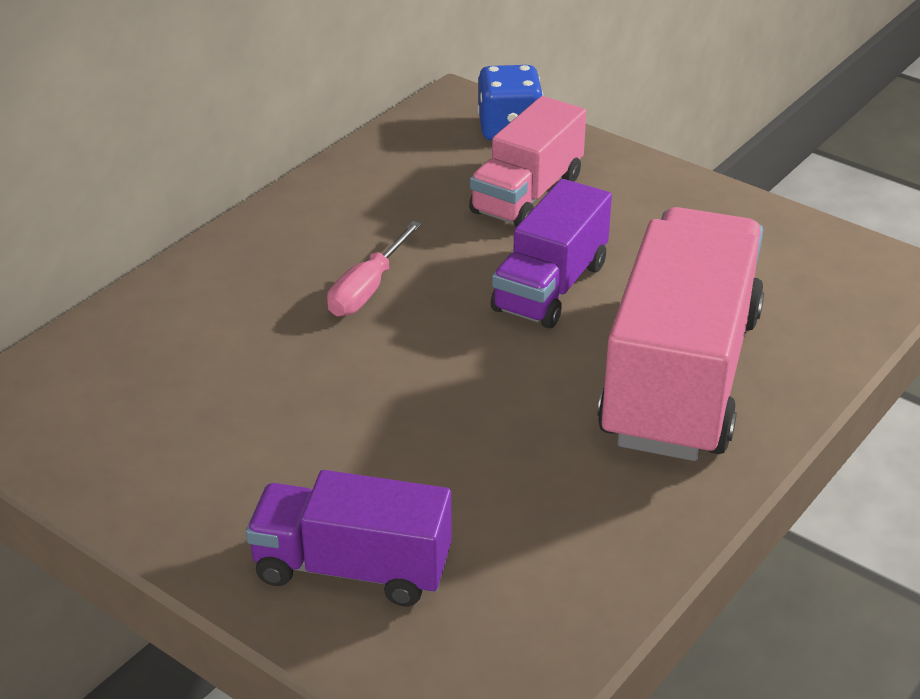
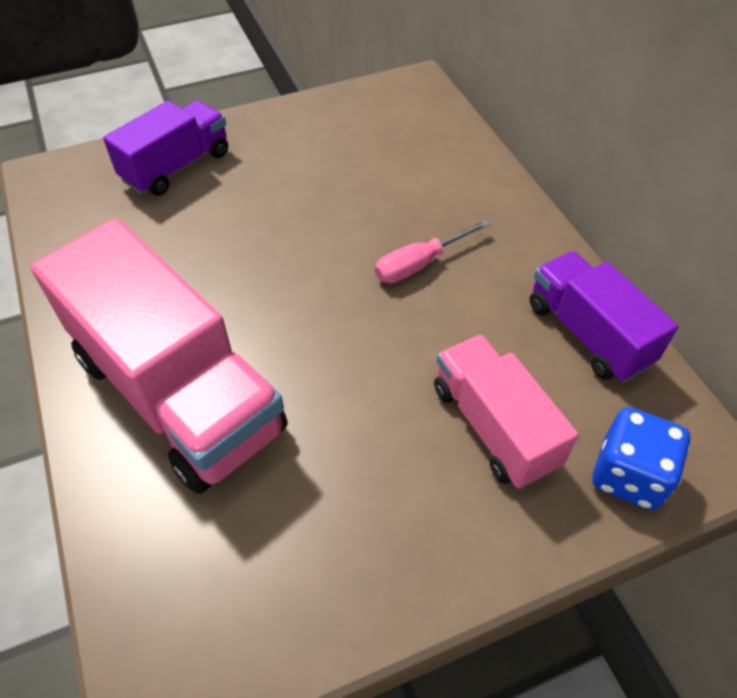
camera: 120 degrees right, 15 degrees up
pink screwdriver [327,221,422,317] -> pink screwdriver turned 90 degrees counterclockwise [375,219,491,283]
purple truck [491,179,612,328] -> purple truck moved to [530,251,678,382]

